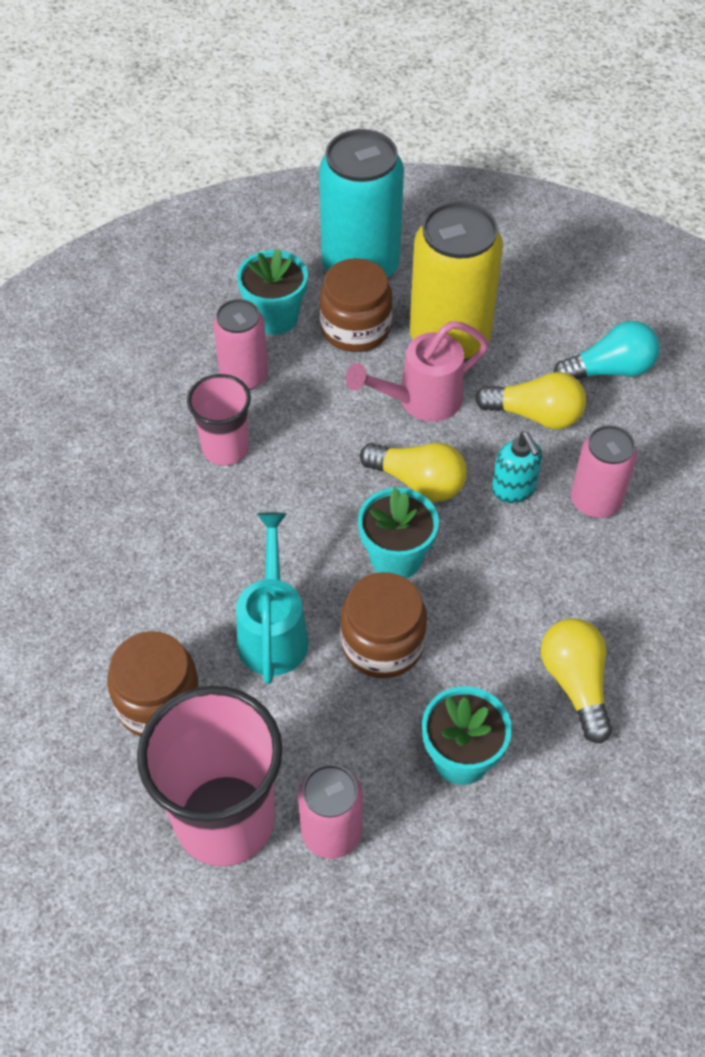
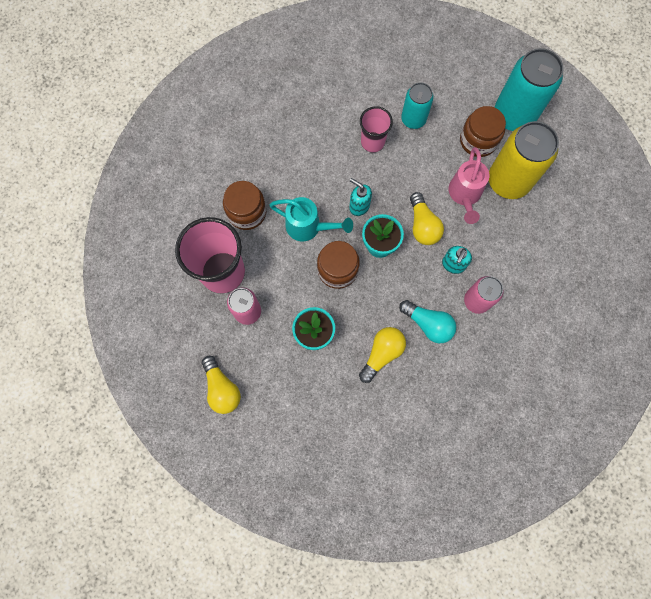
camera: 50 degrees right, 20 degrees up
pink can [213,299,268,390] -> turquoise can [401,82,434,129]
turquoise watering can [236,512,309,684] -> turquoise watering can turned 60 degrees clockwise [270,197,353,241]
turquoise flower pot [237,249,308,335] -> none
pink watering can [346,321,489,422] -> pink watering can turned 105 degrees counterclockwise [449,147,490,224]
yellow light bulb [475,372,586,429] -> yellow light bulb moved to [202,356,241,414]
turquoise light bulb [554,321,660,380] -> turquoise light bulb moved to [399,300,456,343]
none -> turquoise soap dispenser [349,178,372,216]

